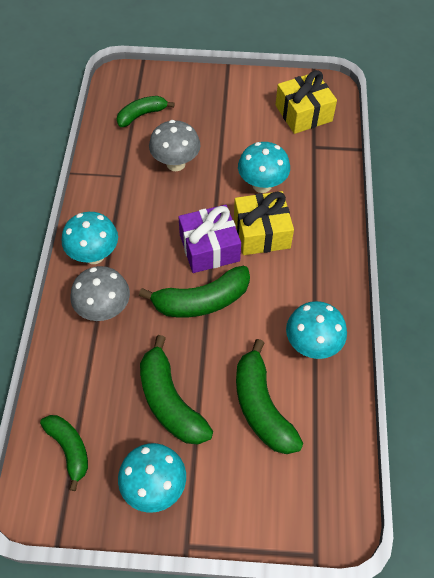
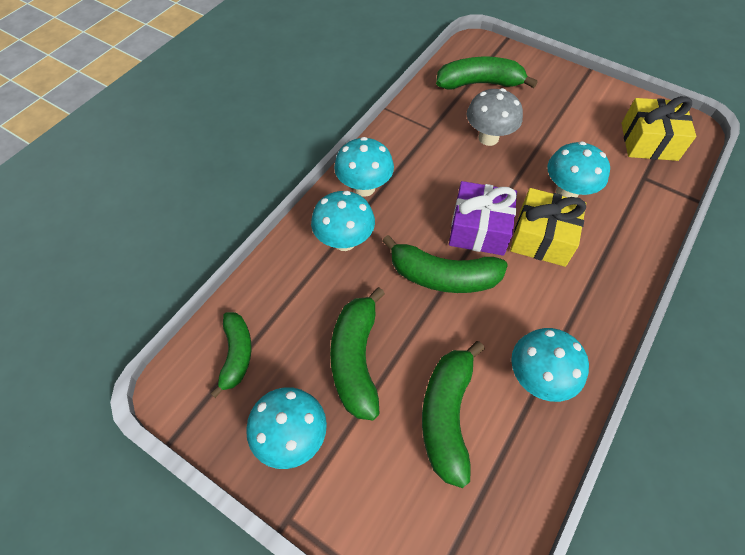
camera: 30 degrees right, 0 degrees up
grey mushroom [70,266,130,321] -> turquoise mushroom [311,191,375,251]
green banana [117,96,175,127] -> green banana [436,57,538,89], size x1.54

